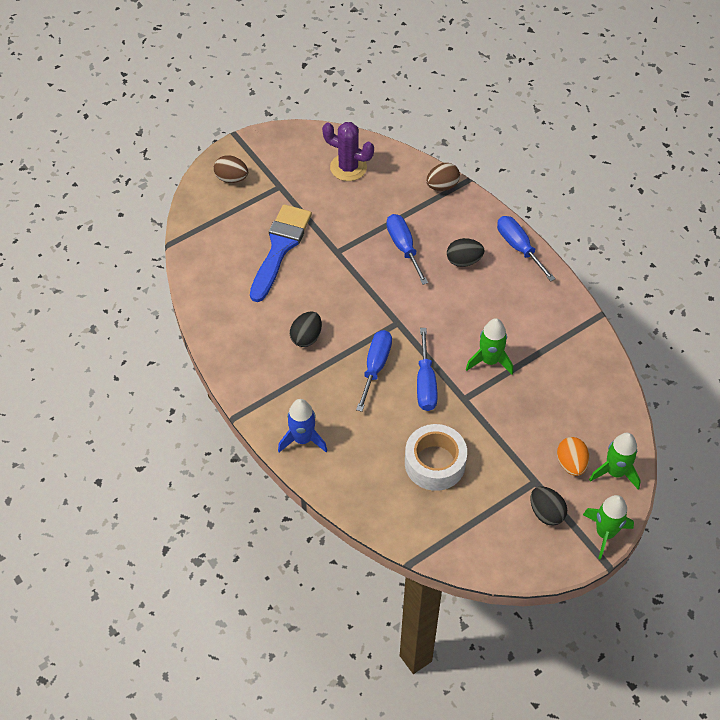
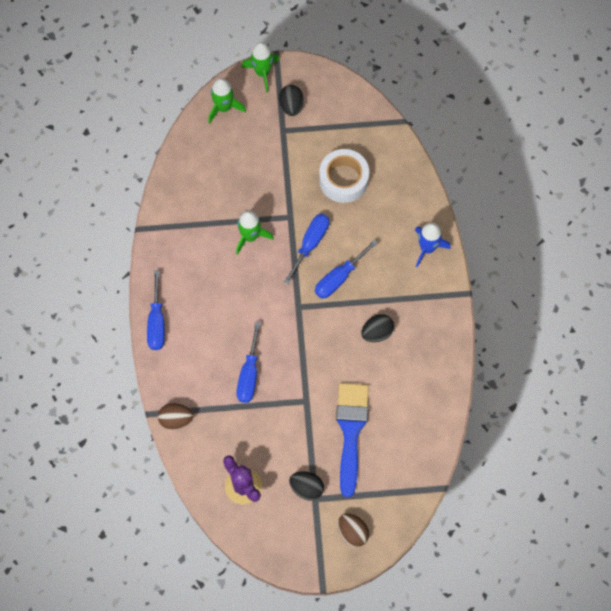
camera: 150 degrees left, 15 degrees up
blue brush [250,204,312,302] -> blue brush turned 135 degrees clockwise [336,383,369,497]
black egg [447,238,484,267] -> black egg moved to [289,471,324,501]
orange egg [557,437,589,476] -> none

